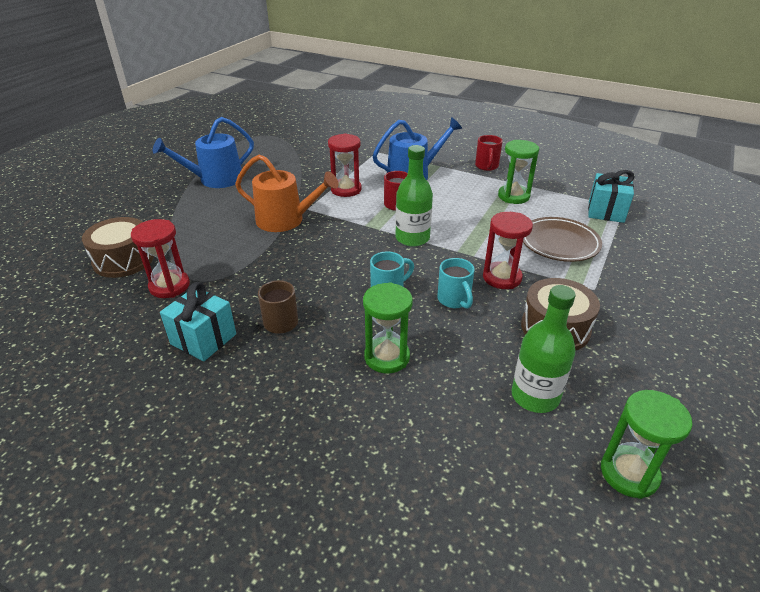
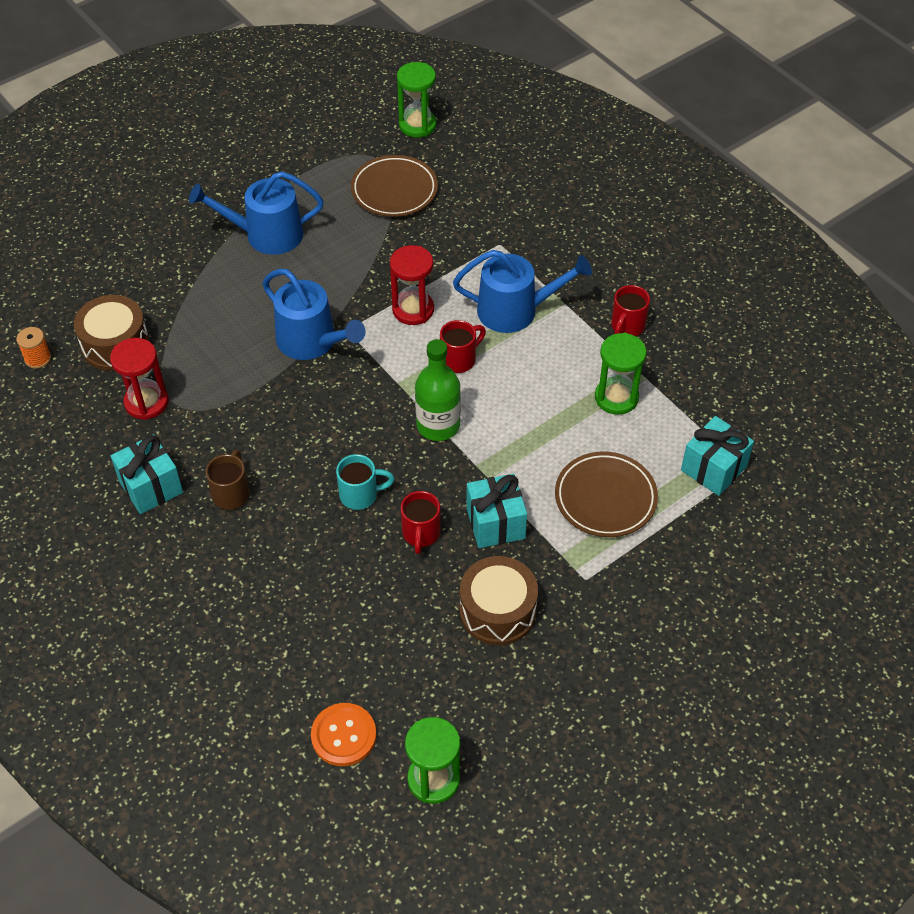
camera: 25 degrees right, 15 degrees up
orange watering can [235,154,339,232] -> blue watering can [262,269,365,360]
green hourglass [363,282,413,373] -> green hourglass moved to [397,62,436,138]
turquoise mug [437,258,475,309] -> red mug [401,491,441,554]
red hourglass [483,212,533,289] -> turquoise gift [466,474,527,548]
green bottle [511,285,576,413] -> none
none -> orange spool [16,327,51,369]
none -> orange button [311,703,376,766]
none -> brown plate [351,155,438,217]

